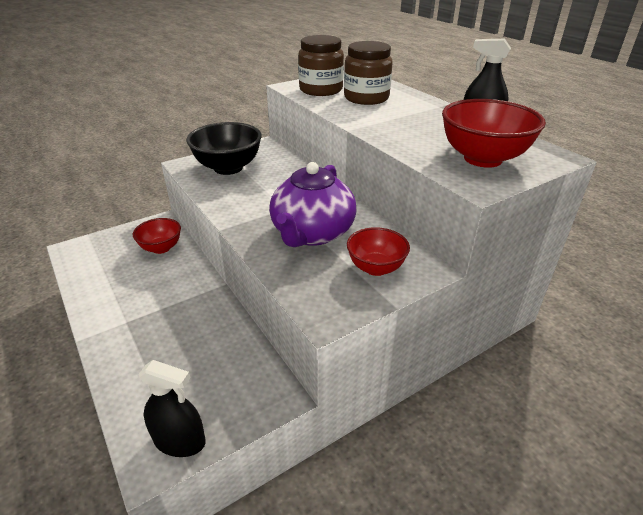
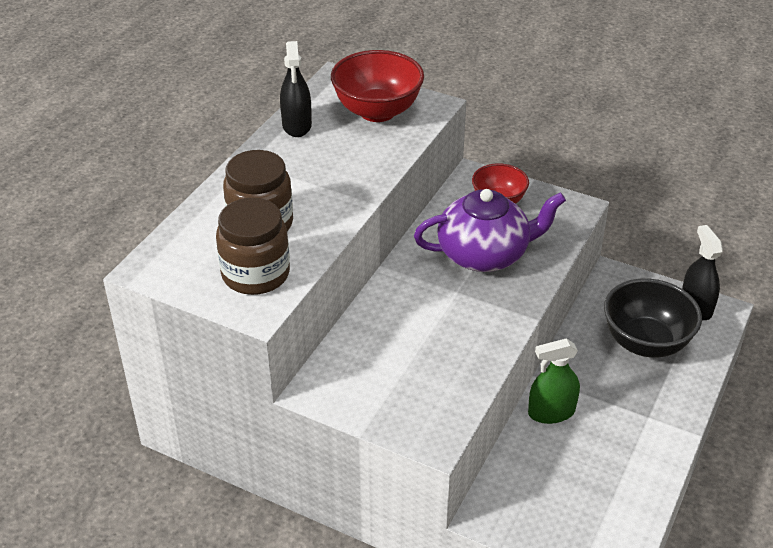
camera: 120 degrees left, 5 degrees up
red bowl [133,218,181,254] -> none
black bowl [186,122,262,175] -> black bowl moved to [604,278,702,358]
none -> green spray bottle [528,339,580,424]

